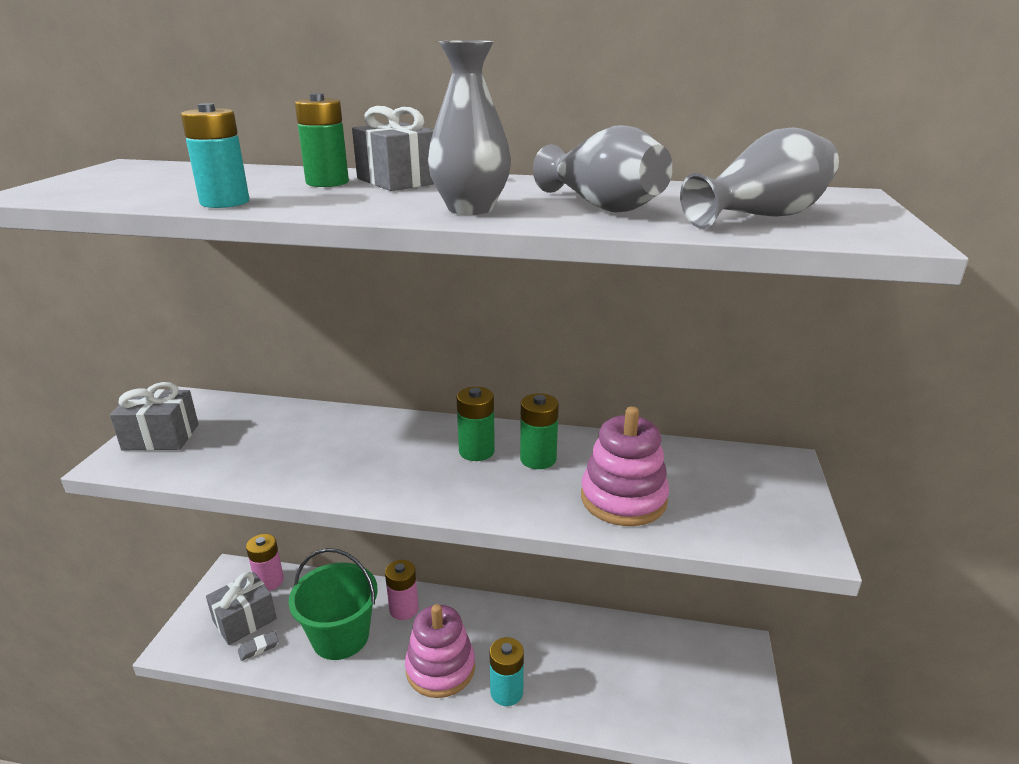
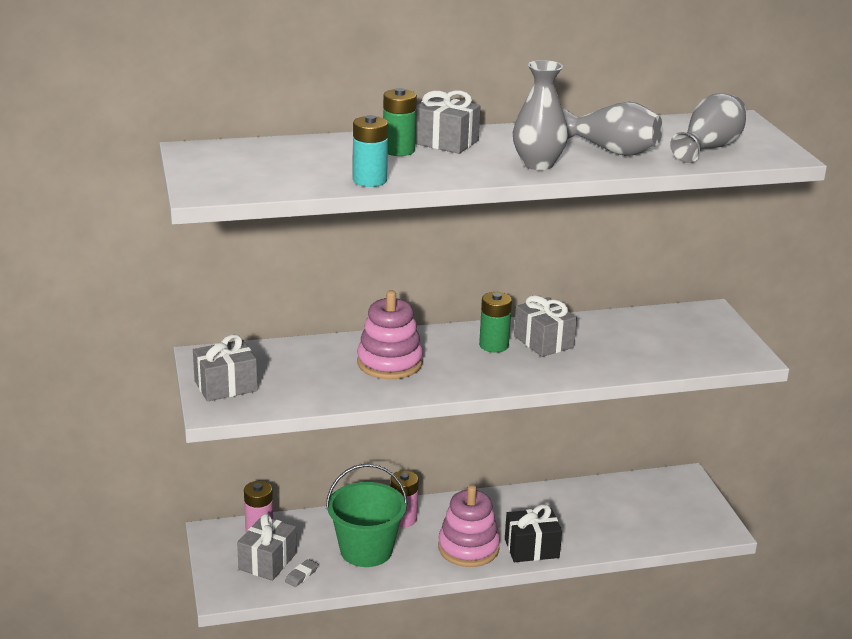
camera: 25 degrees left, 0 degrees up
turquoise battery [490,637,524,706] -> black gift [505,504,562,562]
green battery [520,393,559,469] -> grey gift [514,295,577,357]
pink stacking toy [581,406,669,526] -> pink stacking toy moved to [357,290,423,379]

